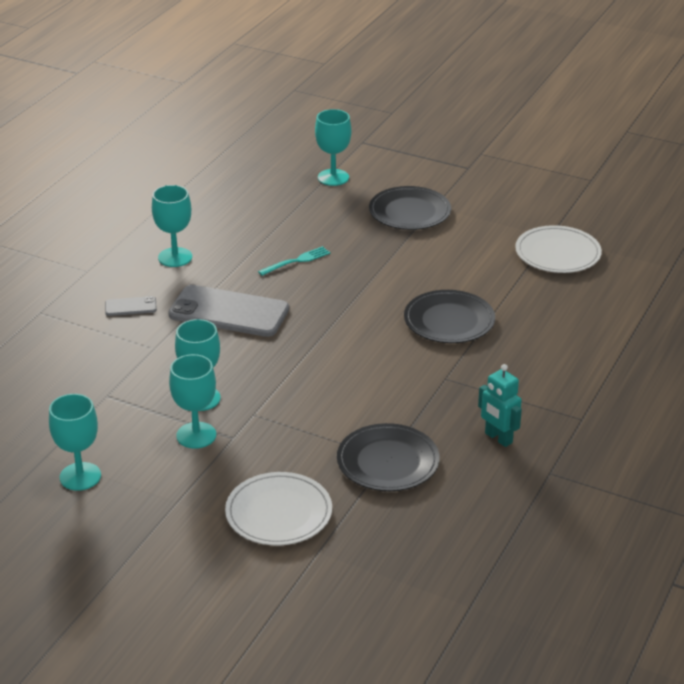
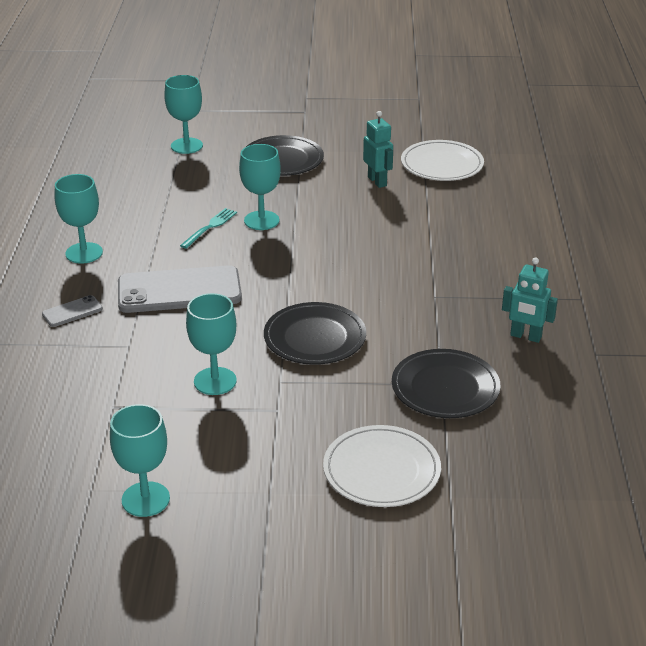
camera: 25 degrees left, 0 degrees up
turquoise goblet [169,354,216,449] -> turquoise goblet moved to [239,144,281,230]
black plate [404,290,495,343] -> black plate moved to [264,302,366,365]
none -> turquoise robot [363,111,393,188]

